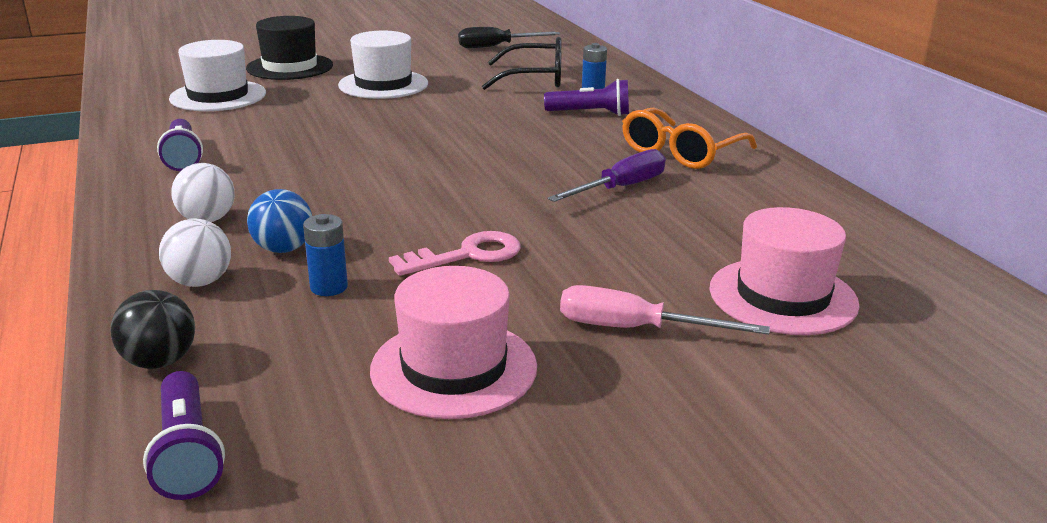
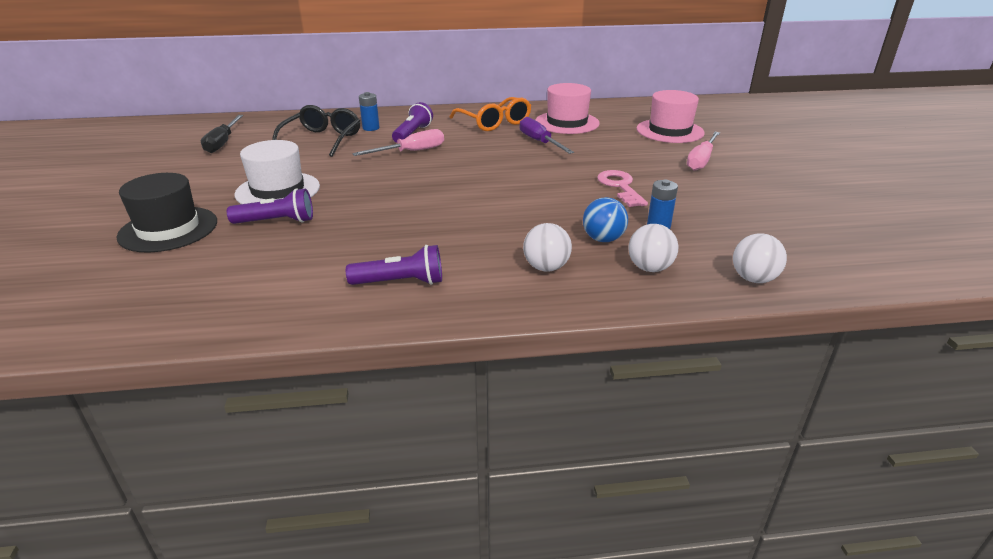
camera: 75 degrees left, 5 degrees up
black ball [111,290,195,369] -> white ball [733,233,787,283]
purple flashlight [143,371,225,500] -> purple flashlight moved to [227,188,313,224]
white hat [169,40,266,111] -> none
pink hat [370,266,537,419] -> pink hat moved to [536,83,600,134]
none -> pink screwdriver [352,129,444,156]

